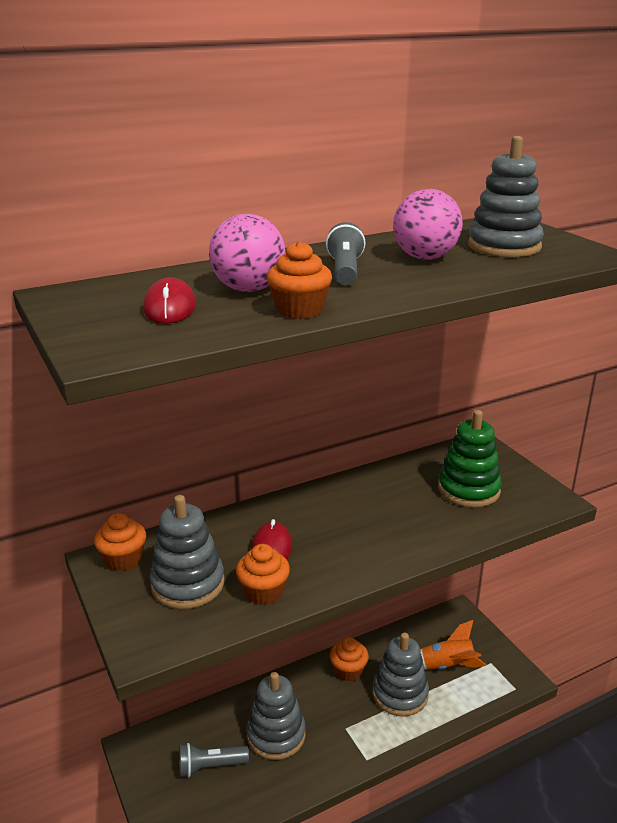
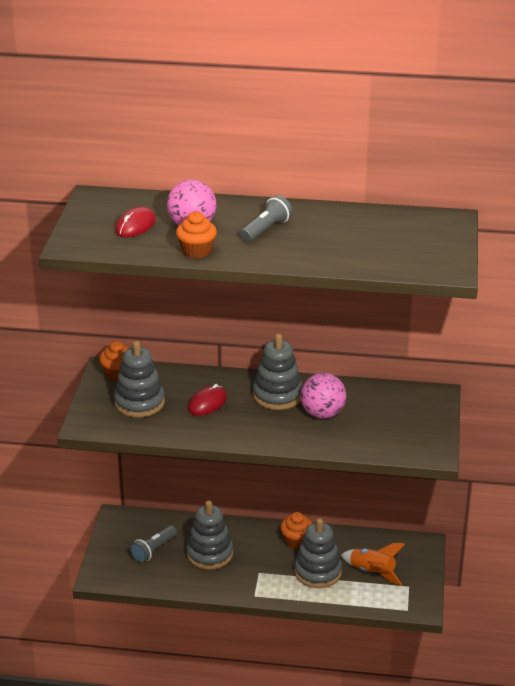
camera: 35 degrees right, 5 degrees up
grey flashlight [179,743,249,778] -> grey flashlight turned 75 degrees counterclockwise [130,526,177,563]
orange cupcake [236,544,290,605] -> none
pink ball [393,189,463,260] -> pink ball moved to [301,373,346,419]
green stacking toy [438,410,502,507] -> none
grey stacking toy [468,136,544,257] -> grey stacking toy moved to [253,334,303,410]

